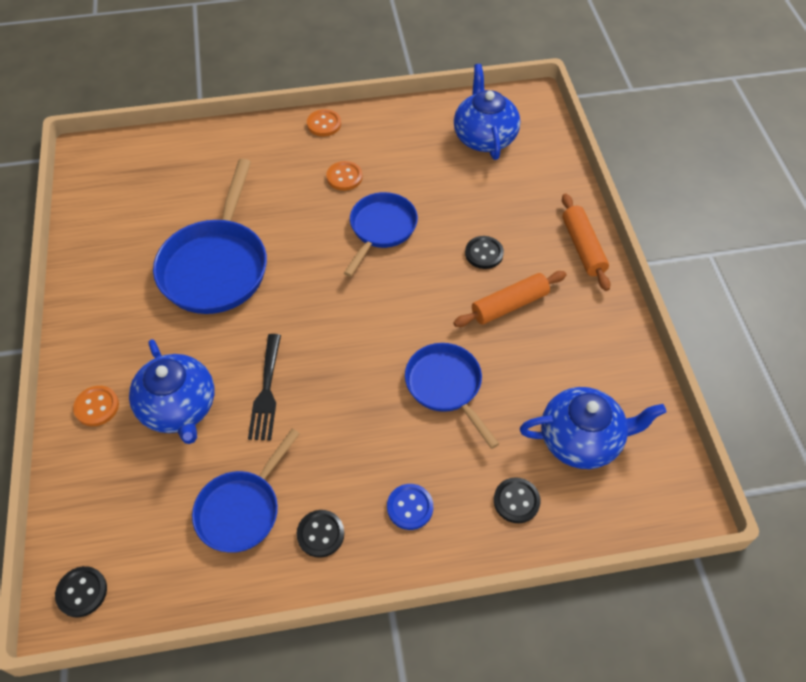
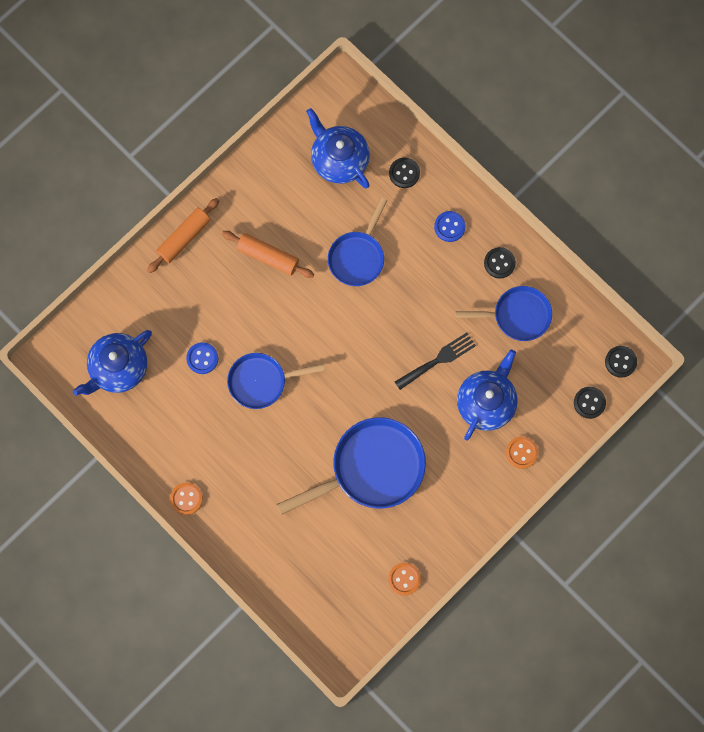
camera: 125 degrees left, 20 degrees up
orange button [326,161,363,191] -> orange button moved to [388,562,421,596]
black button [465,236,504,269] -> black button moved to [574,387,606,419]
none -> blue button [186,342,218,374]

